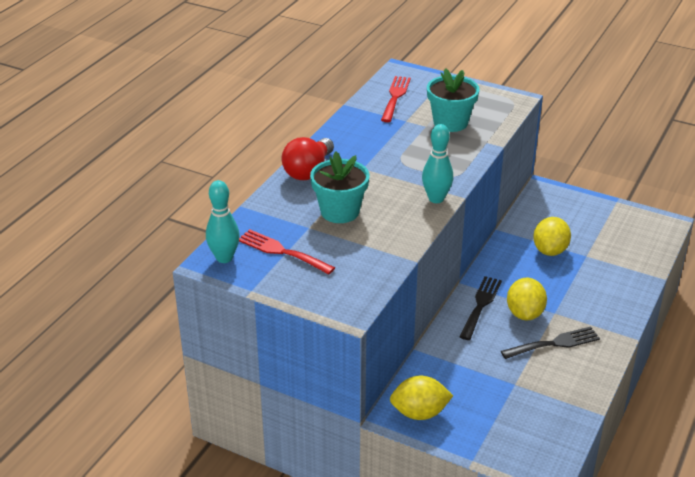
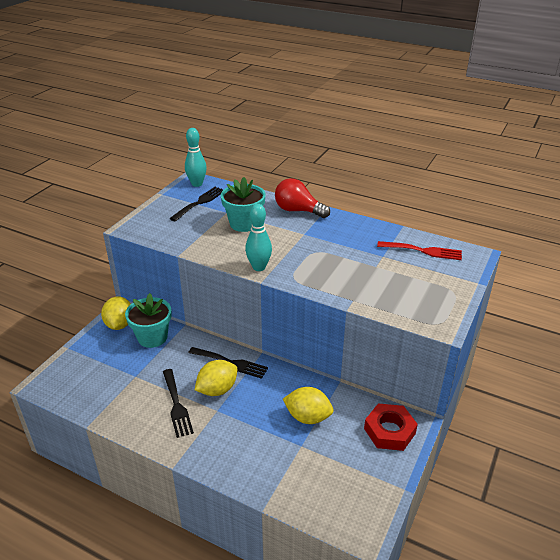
camera: 90 degrees right, 0 degrees up
red fork [239,229,335,274] -> black fork [169,187,223,222]
turquoise flower pot [427,68,480,132] -> turquoise flower pot moved to [125,293,172,348]
yellow lemon [507,278,547,320] -> yellow lemon turned 45 degrees counterclockwise [195,360,237,396]
none -> red nut [364,403,418,451]

